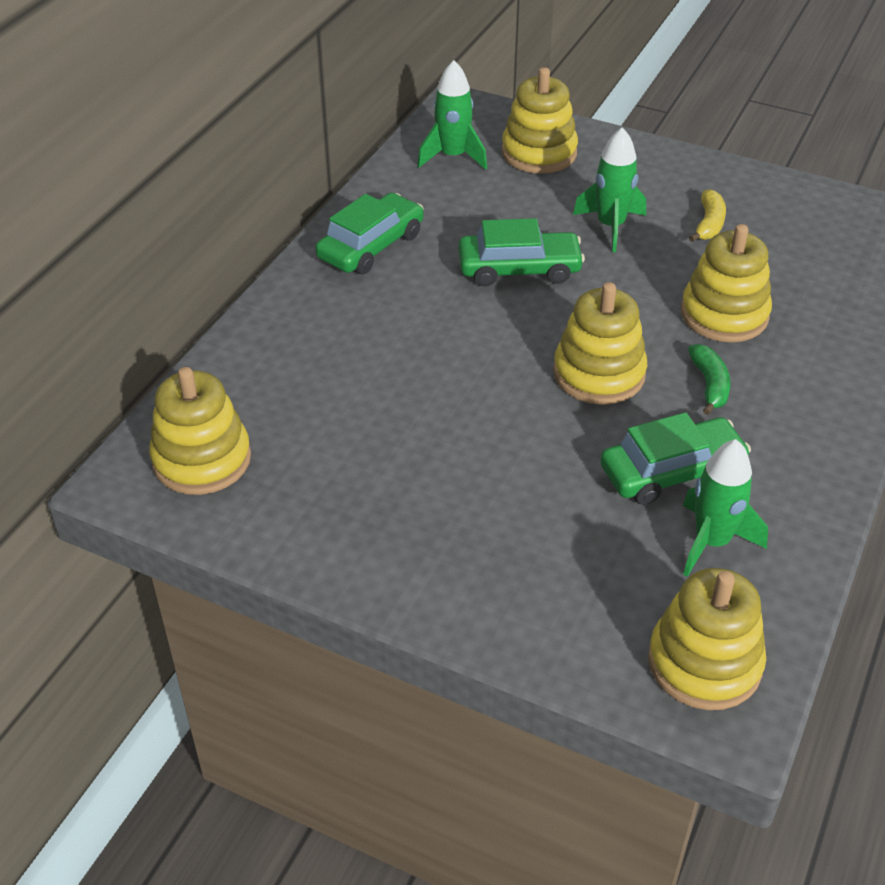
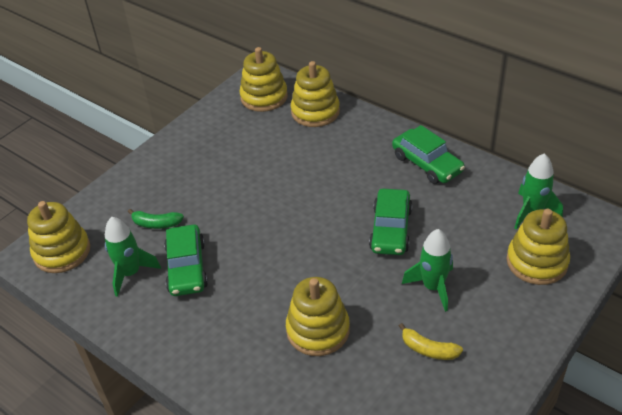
camera: 105 degrees right, 0 degrees up
yellow stacking toy [553,282,647,405] -> yellow stacking toy moved to [291,61,340,127]
green banana [688,344,731,415] -> green banana moved to [128,209,184,229]

